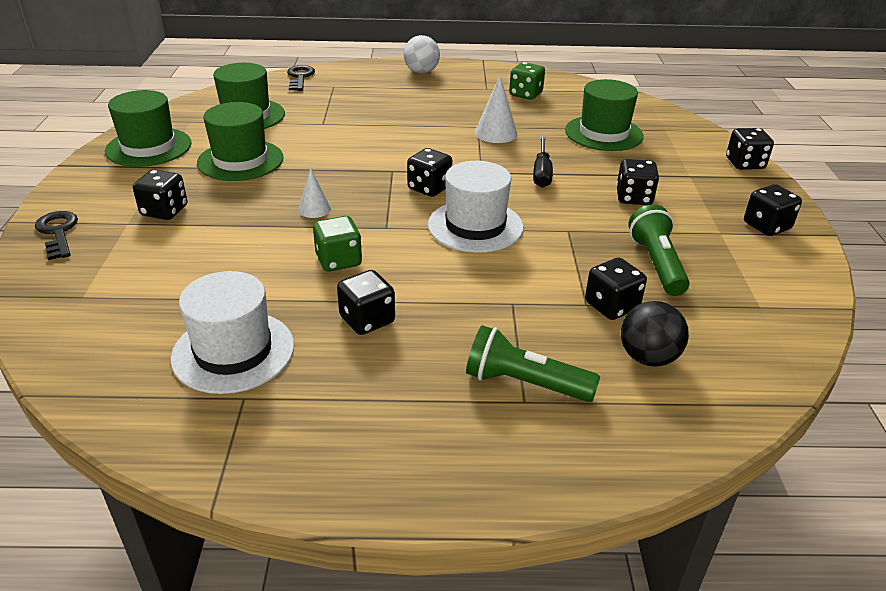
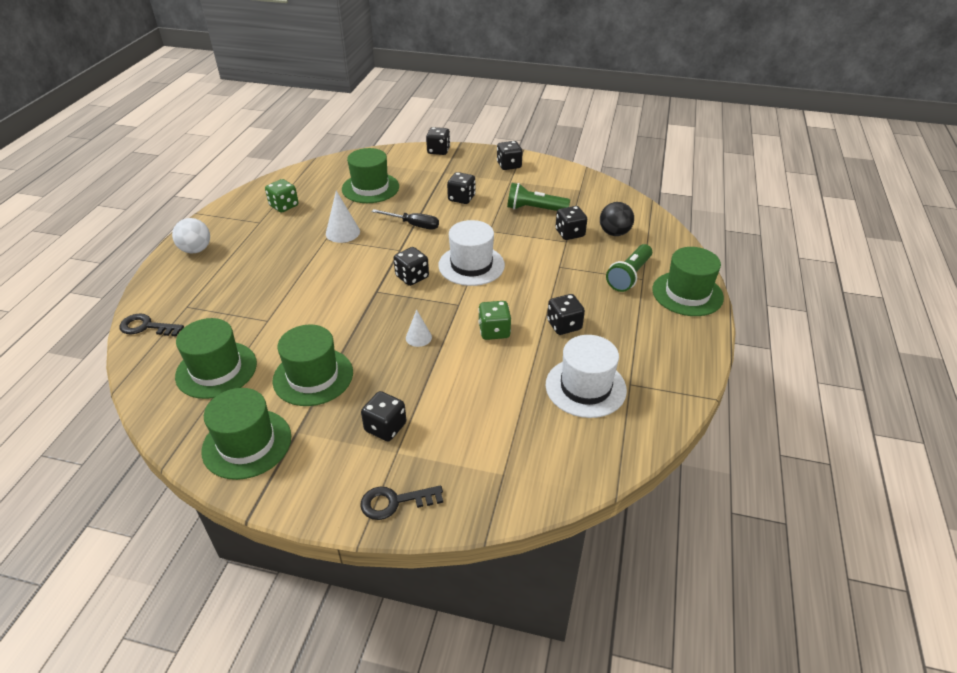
camera: 75 degrees left, 5 degrees up
none -> green hat [652,247,724,316]

